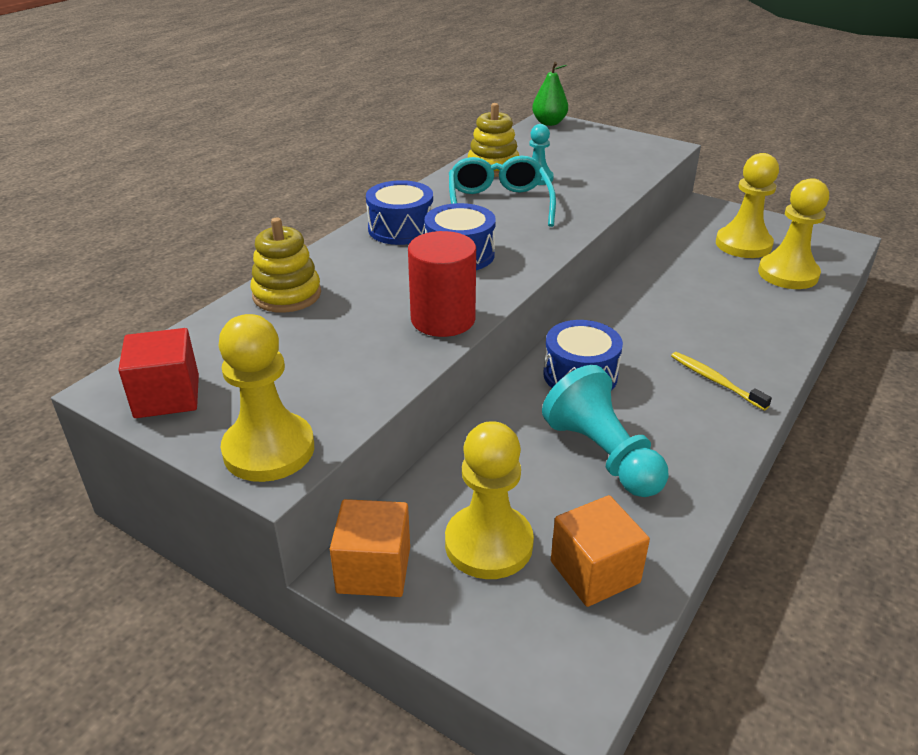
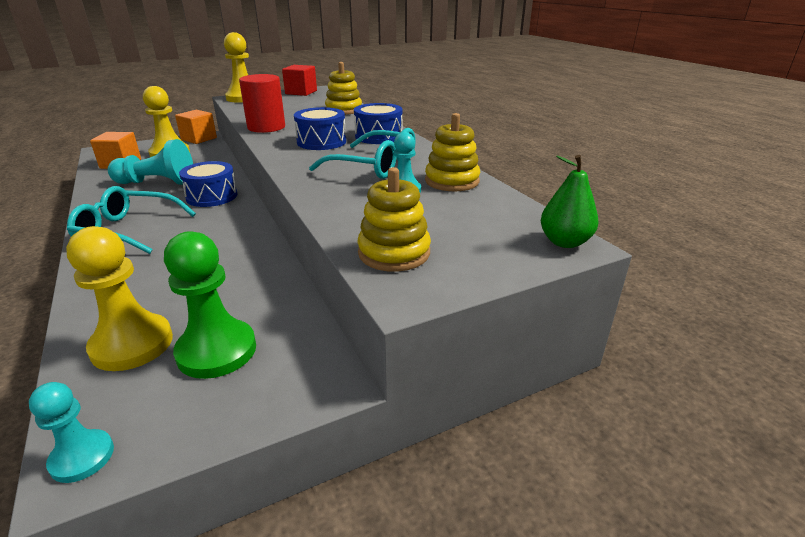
camera: 120 degrees right, 5 degrees down
yellow toothbrush [671,352,772,411] -> turquoise glasses [67,186,196,254]
yellow pawn [716,153,779,258] -> green pawn [164,231,256,379]
none -> turquoise pawn [29,382,114,483]
none -> yellow stacking toy [357,167,431,272]

